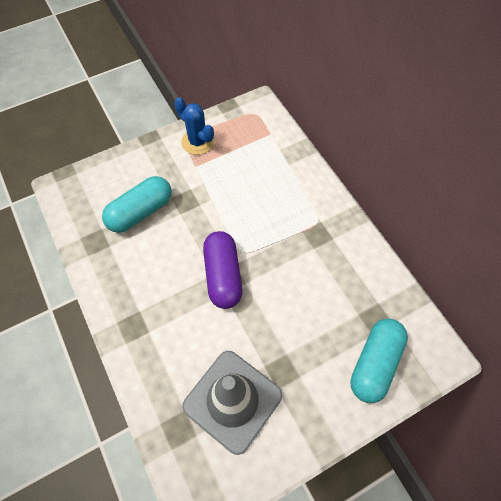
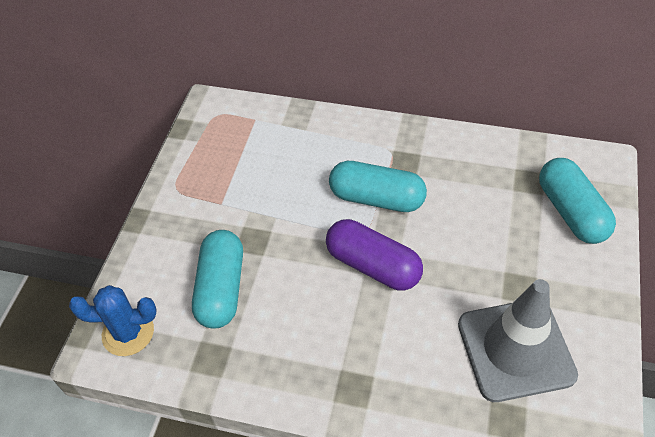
camera: 45 degrees left, 10 degrees down
blue cactus [174,97,214,155] -> blue cactus moved to [69,285,157,356]
none -> turquoise capsule [329,161,427,212]

